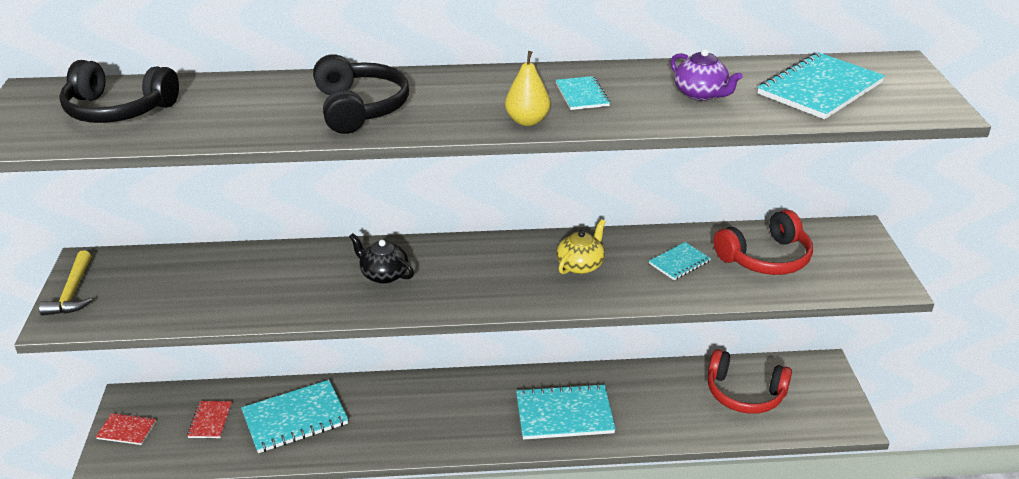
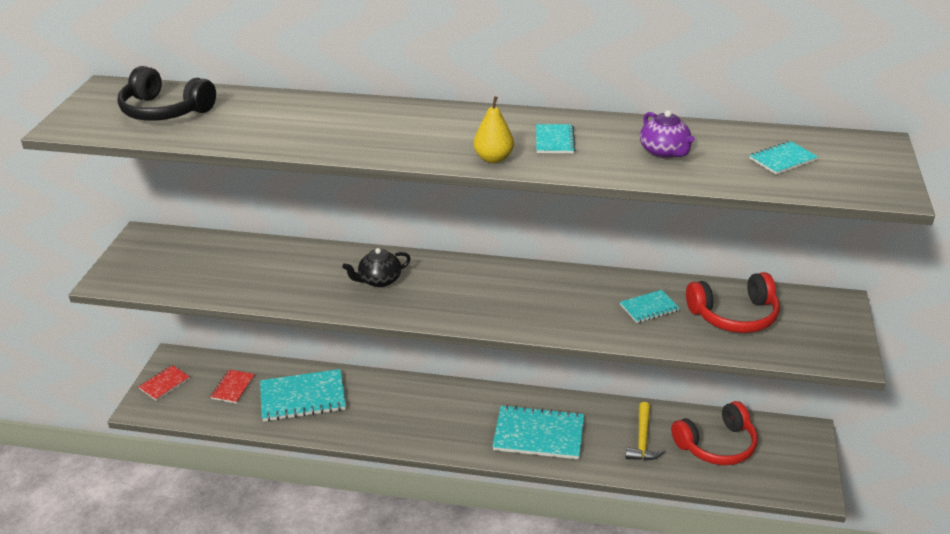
camera: 15 degrees right, 0 degrees up
yellow hammer [39,251,92,316] -> yellow hammer moved to [625,402,665,460]
red notebook [96,413,156,445] -> red notebook turned 75 degrees counterclockwise [138,365,190,401]
black headphones [313,54,409,134] -> none
black teapot [349,233,414,284] -> black teapot turned 75 degrees counterclockwise [342,248,411,287]
yellow teapot [557,219,606,274] -> none
red headphones [708,349,792,414] -> red headphones turned 60 degrees counterclockwise [671,401,758,465]
turquoise notebook [757,52,885,119] -> turquoise notebook [749,141,818,175], size x0.52

